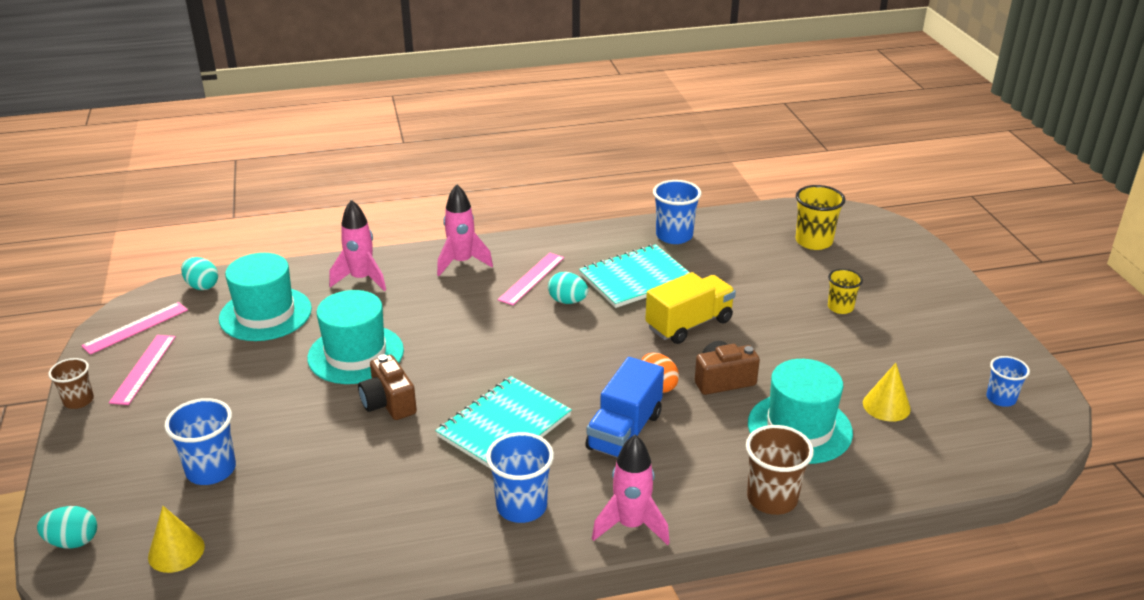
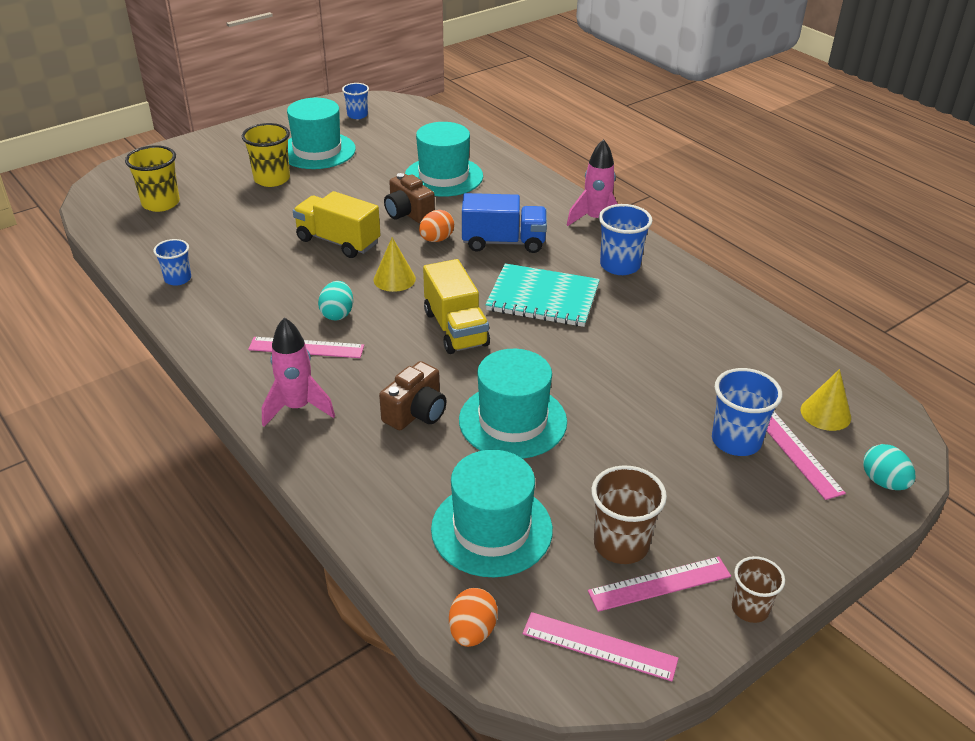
camera: 115 degrees left, 5 degrees up
turquoise egg [181,257,218,290] -> orange egg [449,588,498,647]
pink rocket [329,200,386,291] -> none
brown camera [358,355,417,420] -> brown camera moved to [379,361,446,430]
turquoise notebook [579,244,690,308] -> none
blue cup [653,180,701,244] -> blue cup [153,239,191,286], size x0.64
brown cup [746,425,814,515] -> brown cup moved to [591,465,667,564]
yellow cup [828,269,863,314] -> yellow cup [242,123,290,187], size x1.57
yellow cone [863,363,911,422] -> yellow cone moved to [374,237,416,292]
none -> turquoise hat [287,98,356,169]
none -> yellow truck [423,259,490,354]
none -> pink ruler [767,412,846,500]

